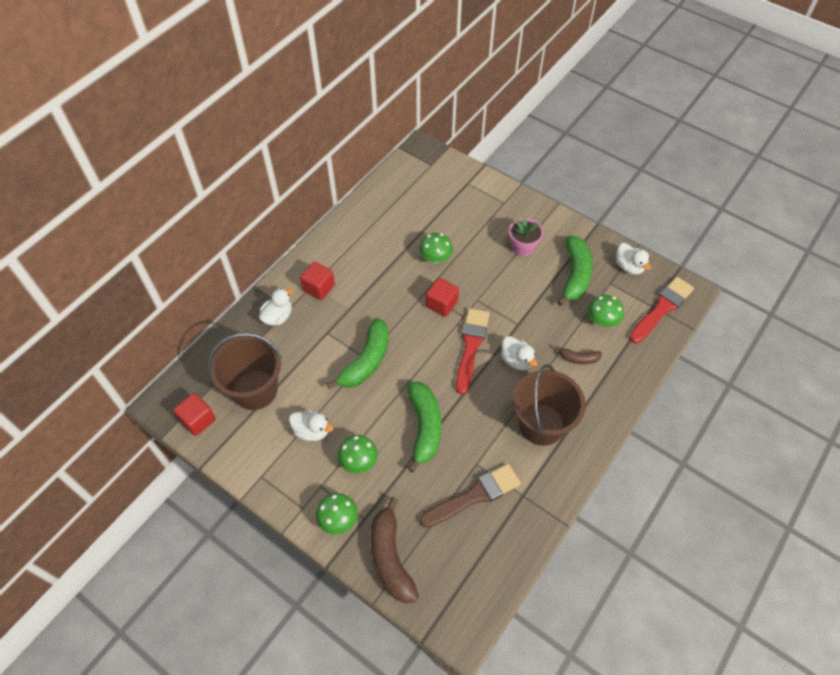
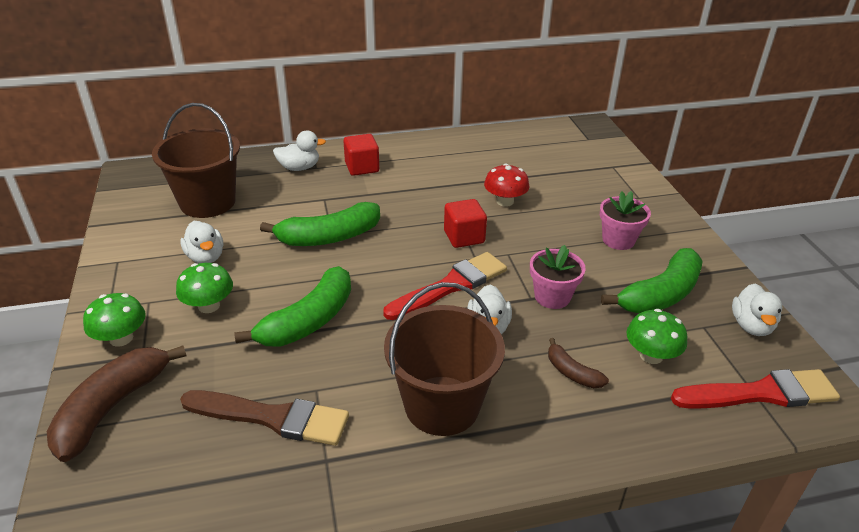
camera: 40 degrees right, 20 degrees down
red cube [173,393,216,436] -> none
green mushroom [419,233,453,263] -> red mushroom [484,164,529,207]
none -> pink flower pot [530,245,586,309]

